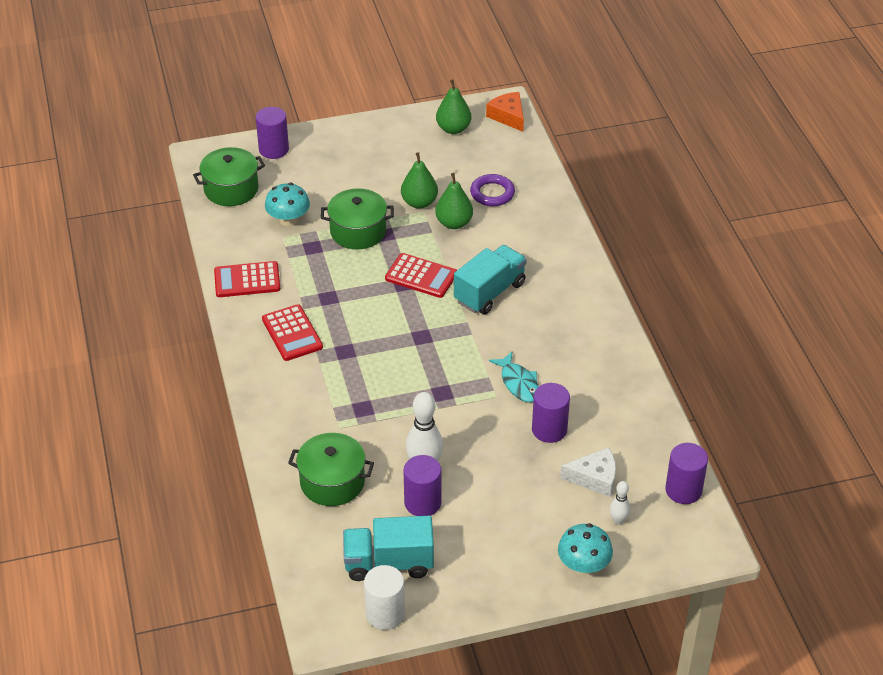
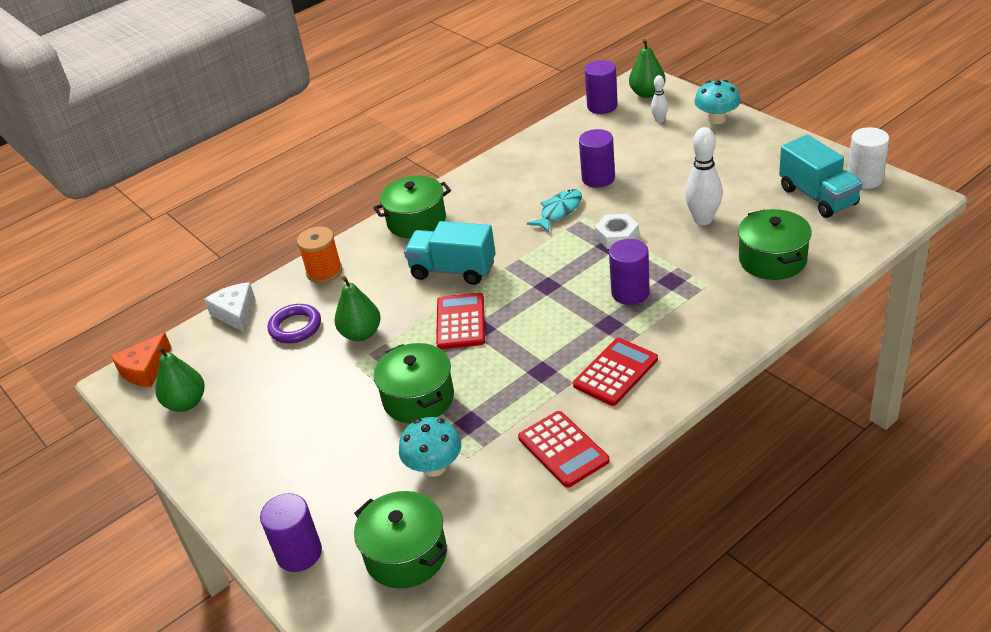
camera: 110 degrees left, 5 degrees down
green pear [401,152,438,209] -> green pear moved to [629,39,666,98]
purple cylinder [404,455,441,516] -> purple cylinder moved to [609,239,650,305]
white cheese [560,447,616,497] -> white cheese moved to [204,282,255,333]
none -> orange spool [297,226,342,283]
none -> green pot [373,176,451,238]
none -> white nut [595,214,639,249]

